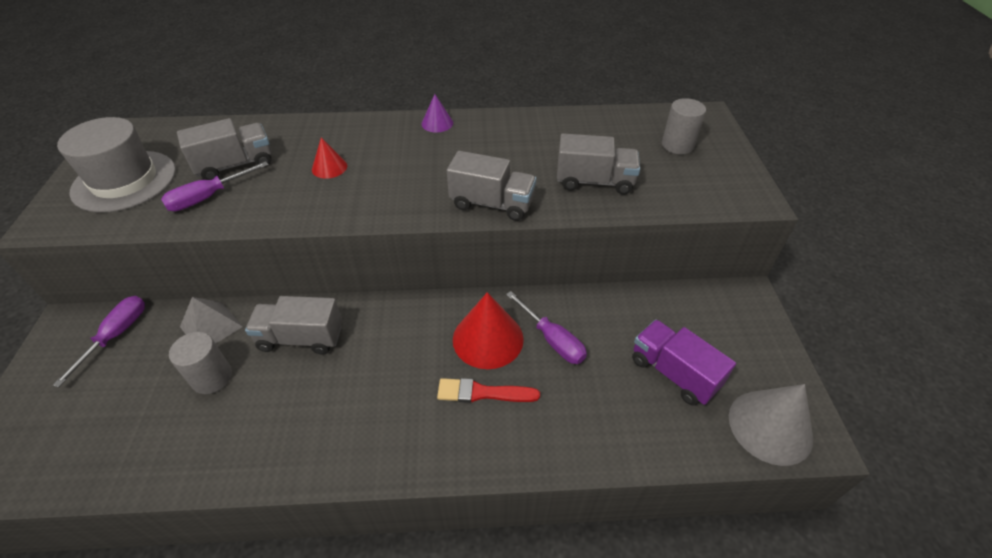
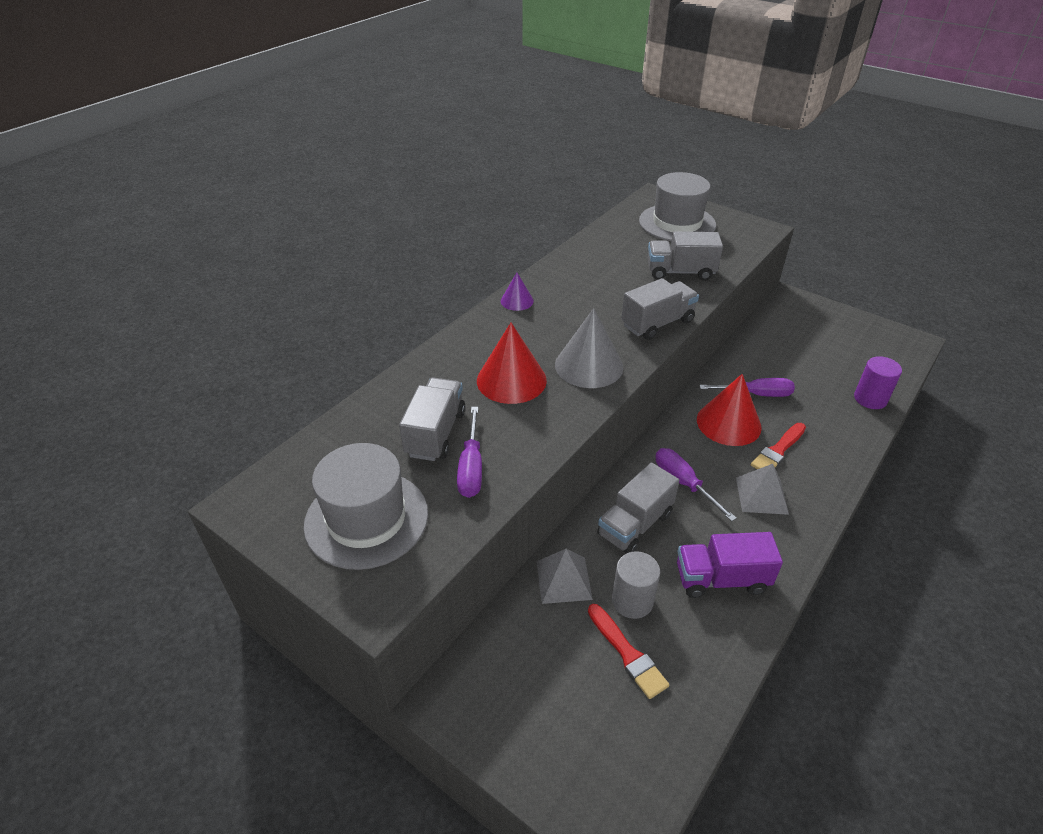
camera: 50 degrees left, 5 degrees down
purple screwdriver [53,296,145,388] -> purple screwdriver moved to [655,448,737,522]
red cone [312,137,347,179] -> red cone [477,323,547,404], size x1.86
grey truck [557,133,640,195] -> grey truck turned 135 degrees counterclockwise [648,231,723,281]
purple truck [632,319,736,405] -> purple truck moved to [677,532,783,598]
grey cylinder [662,98,706,154] -> grey hat [639,172,716,241]
grey cone [729,384,813,466] -> grey cone moved to [555,308,624,388]
none -> red brush [588,604,669,699]
none -> grey pyramid [736,464,789,515]
none -> purple cylinder [854,356,902,409]

